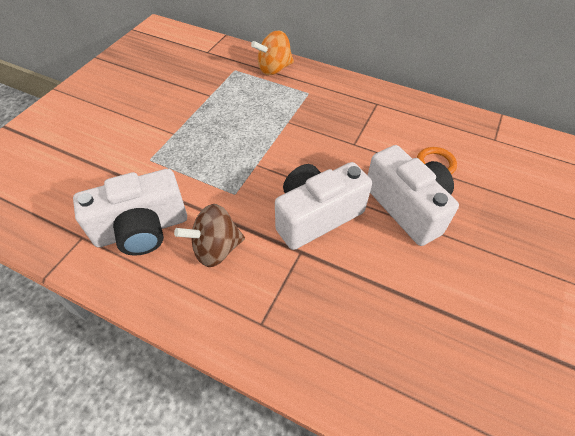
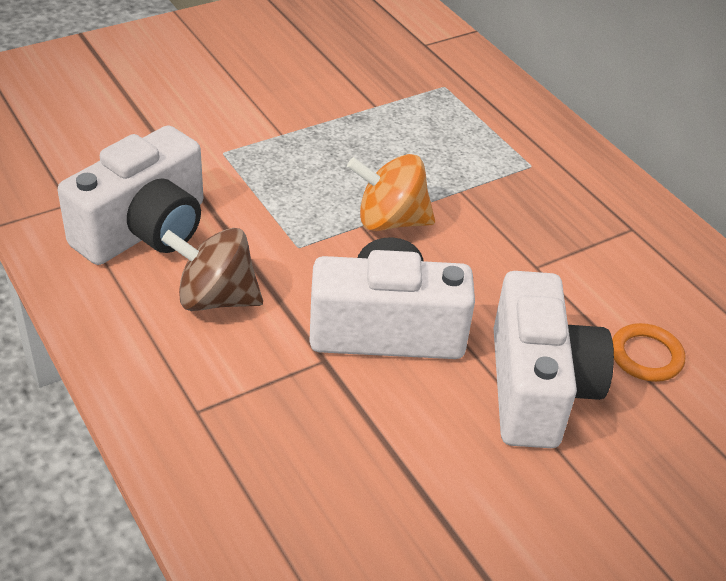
camera: 30 degrees right, 10 degrees down
white camera [73,169,187,256] -> white camera turned 60 degrees counterclockwise [58,125,203,265]
orange spinning top [251,30,294,75] -> orange spinning top moved to [347,154,435,231]

